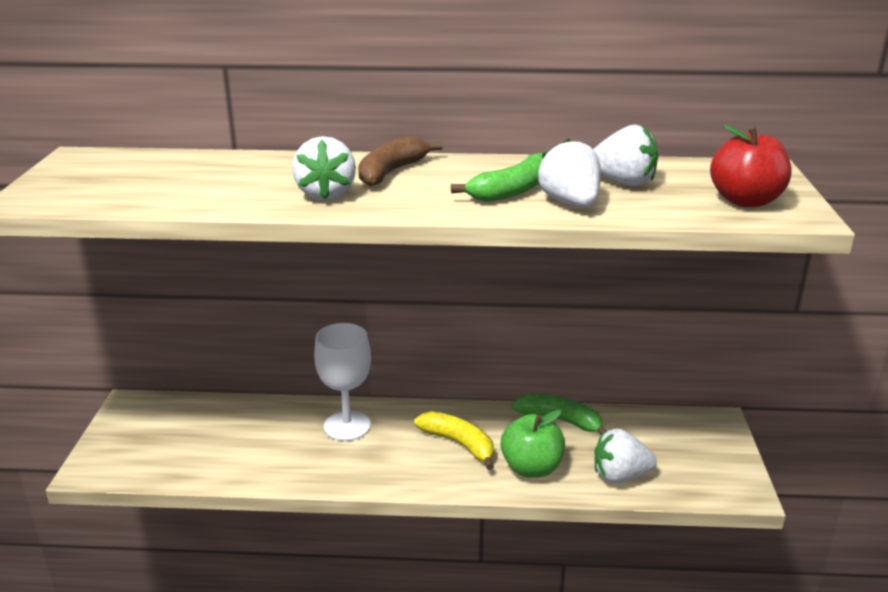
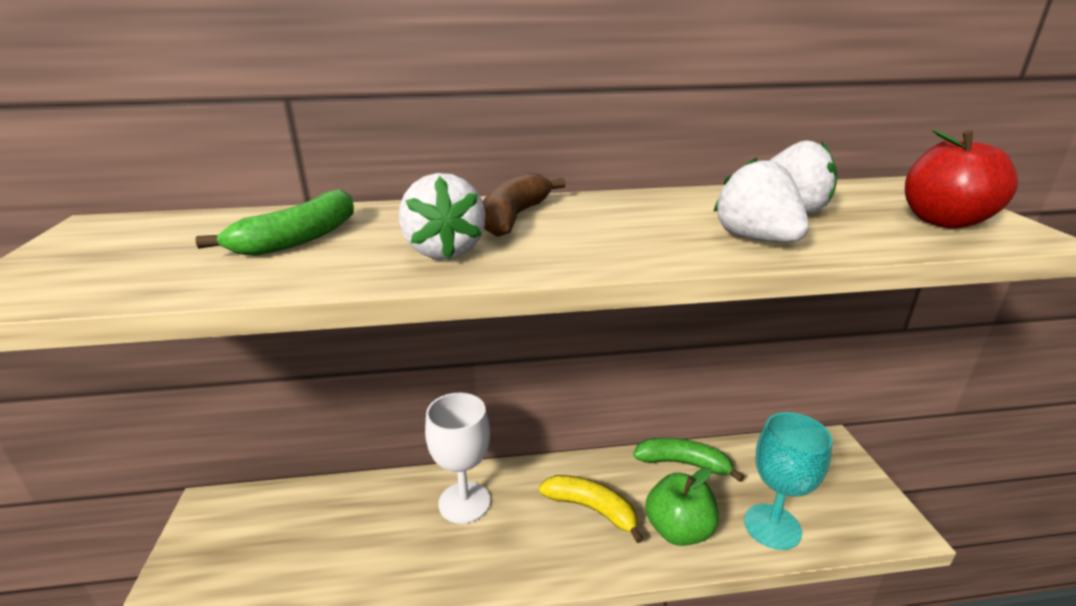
camera: 10 degrees left, 0 degrees up
green banana [451,153,543,202] -> green banana moved to [195,190,354,256]
white strawberry [594,428,657,483] -> turquoise goblet [744,412,833,550]

